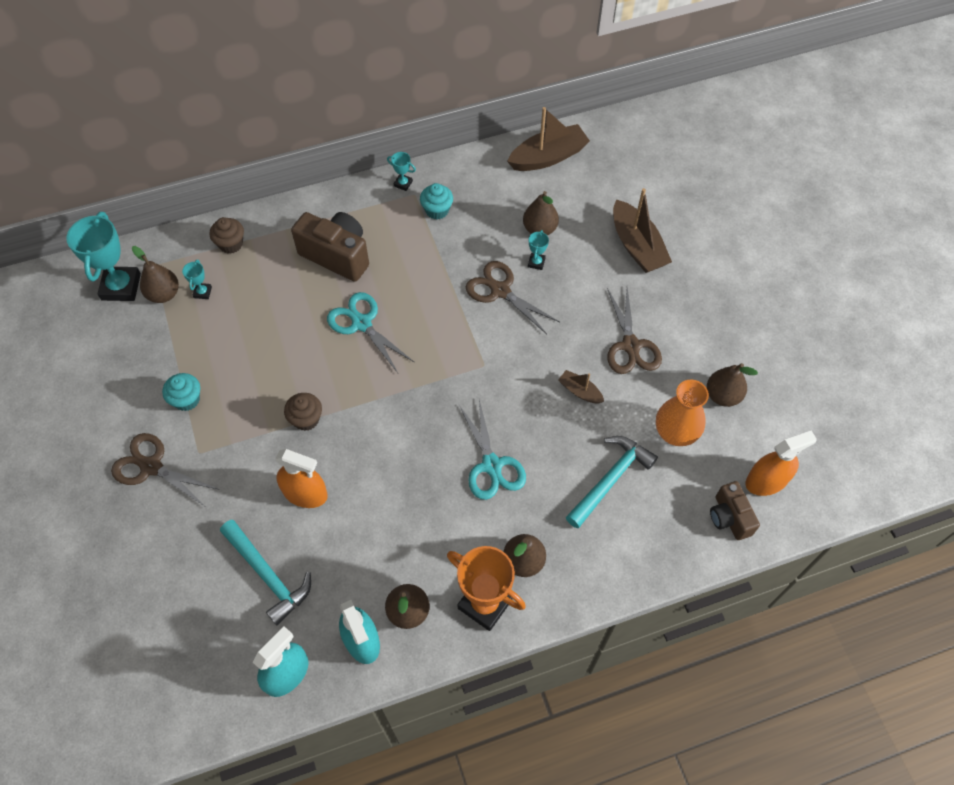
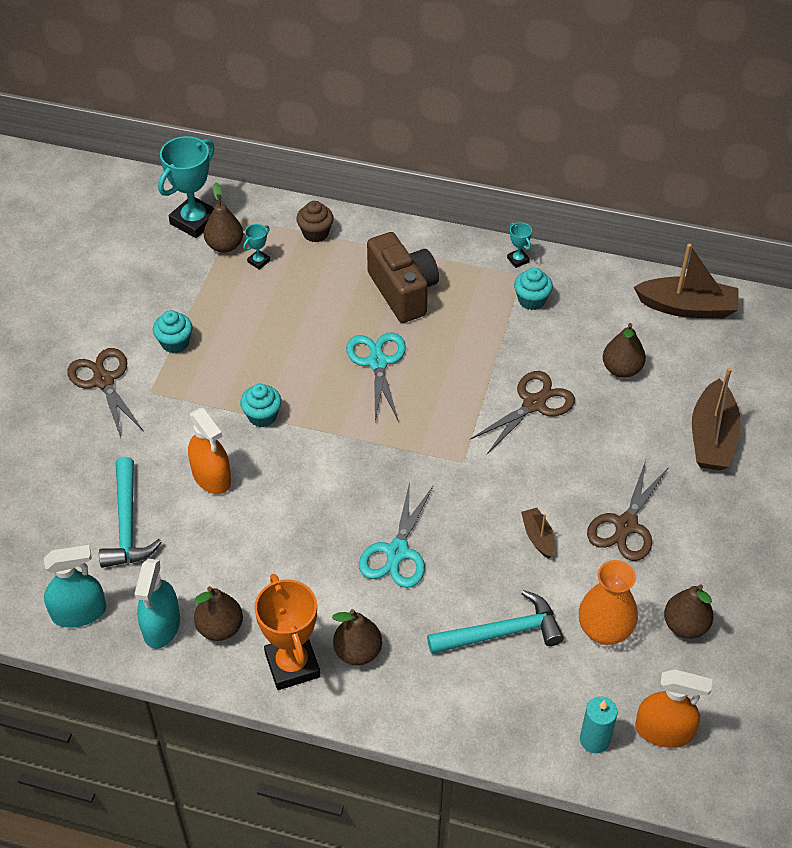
camera: 35 degrees right, 10 degrees down
brown cupcake [284,393,322,431] -> turquoise cupcake [240,384,281,427]
brown scissors [466,261,560,334] -> brown scissors turned 60 degrees clockwise [470,371,575,454]
turquoise trophy [528,230,549,270] -> none
brown camera [710,481,760,540] -> turquoise candle [580,696,618,753]

